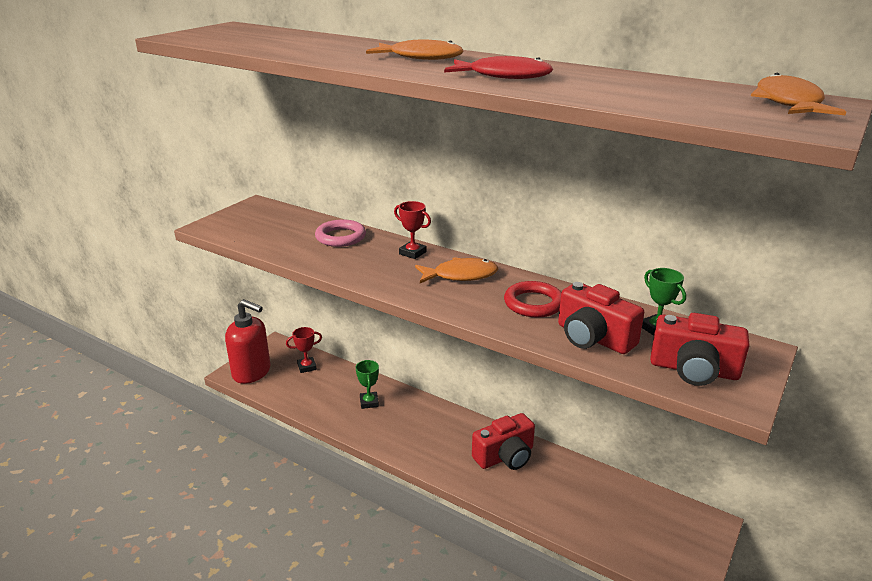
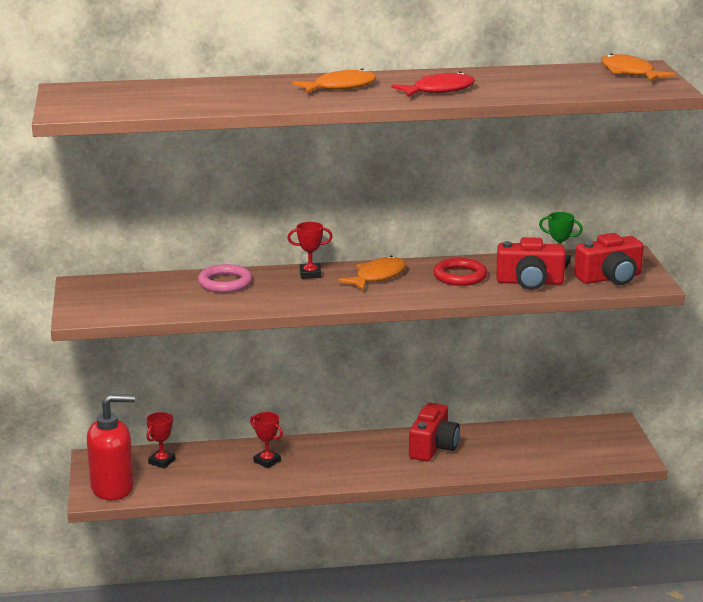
camera: 40 degrees left, 5 degrees down
green trophy [356,360,379,409] -> red trophy [250,412,283,468]

